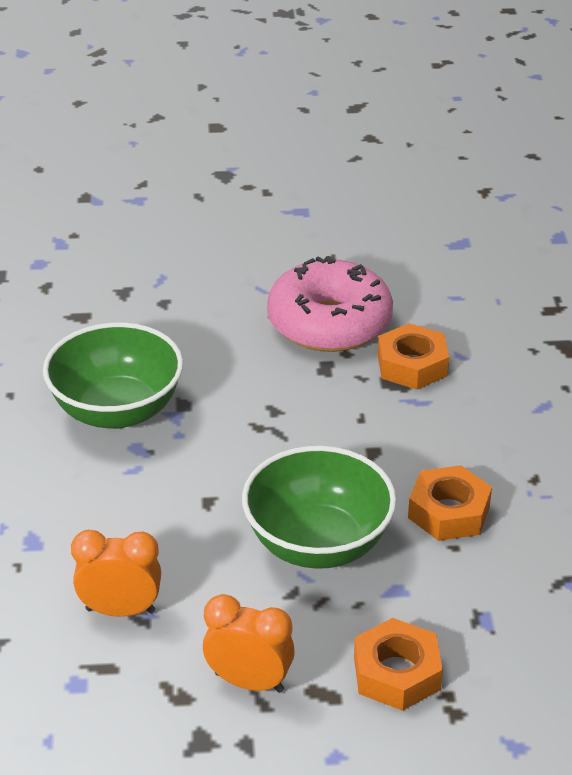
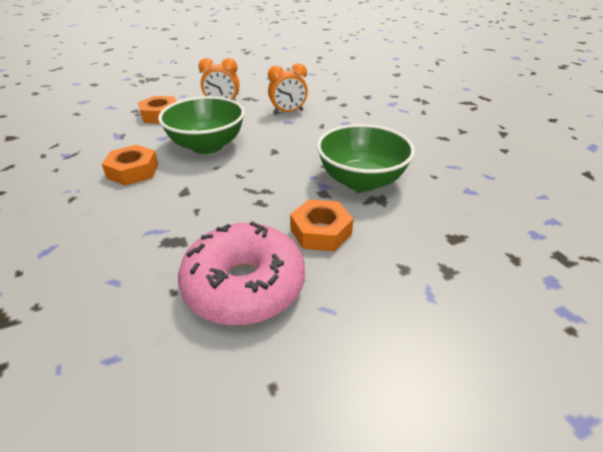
camera: 160 degrees right, 0 degrees up
orange nut [378,323,449,390] -> orange nut moved to [290,200,354,251]

